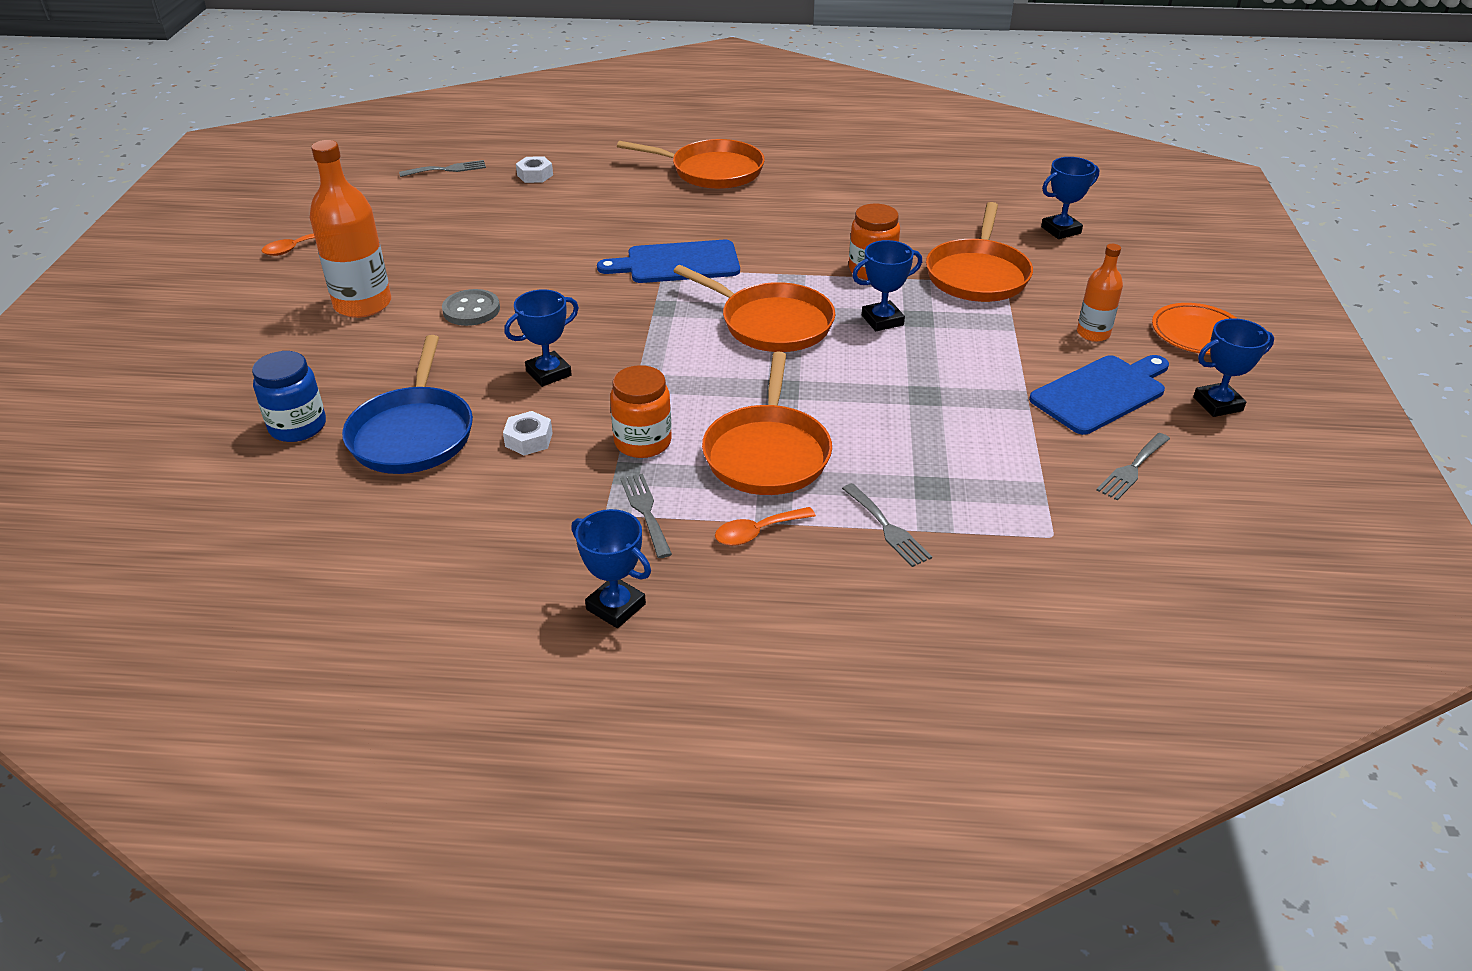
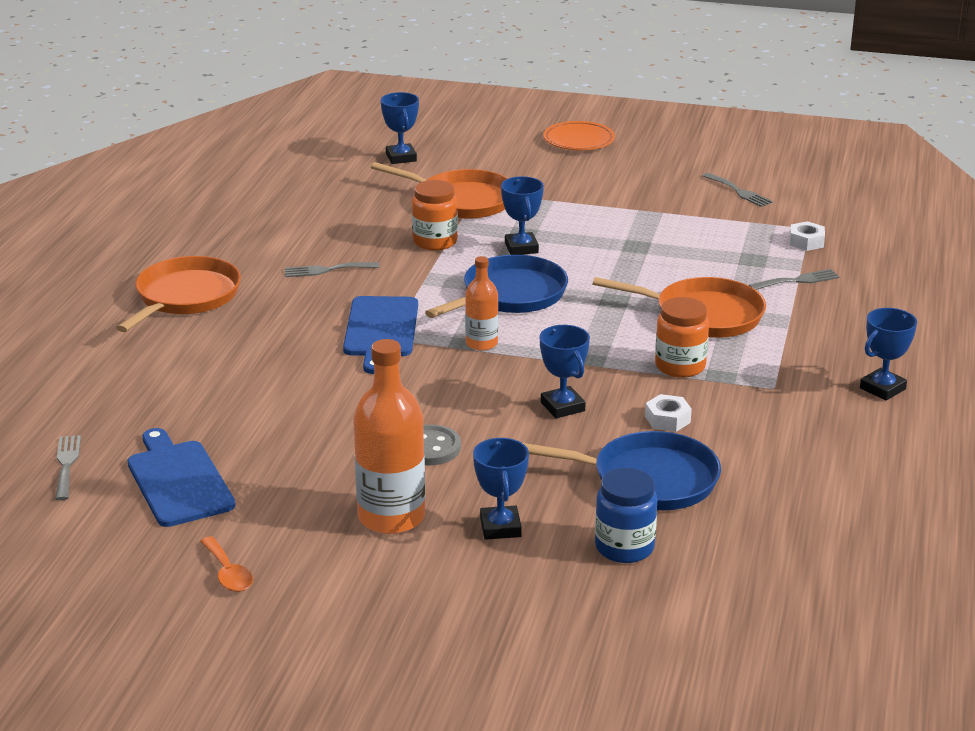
camera: 80 degrees left, 10 degrees down
white nut [516,156,553,183] -> white nut moved to [790,221,825,251]
grey fork [621,473,672,558] -> grey fork moved to [285,262,379,277]
orange pan [674,265,835,352] -> blue pan [425,255,568,318]
orange spoon [715,507,816,546] -> none
blue cutting board [1029,355,1169,435] -> blue cutting board moved to [127,428,235,527]
orange bottle [1077,244,1123,342] -> orange bottle moved to [465,256,498,351]
blue trophy [1193,318,1274,417] -> blue trophy moved to [473,438,529,540]

